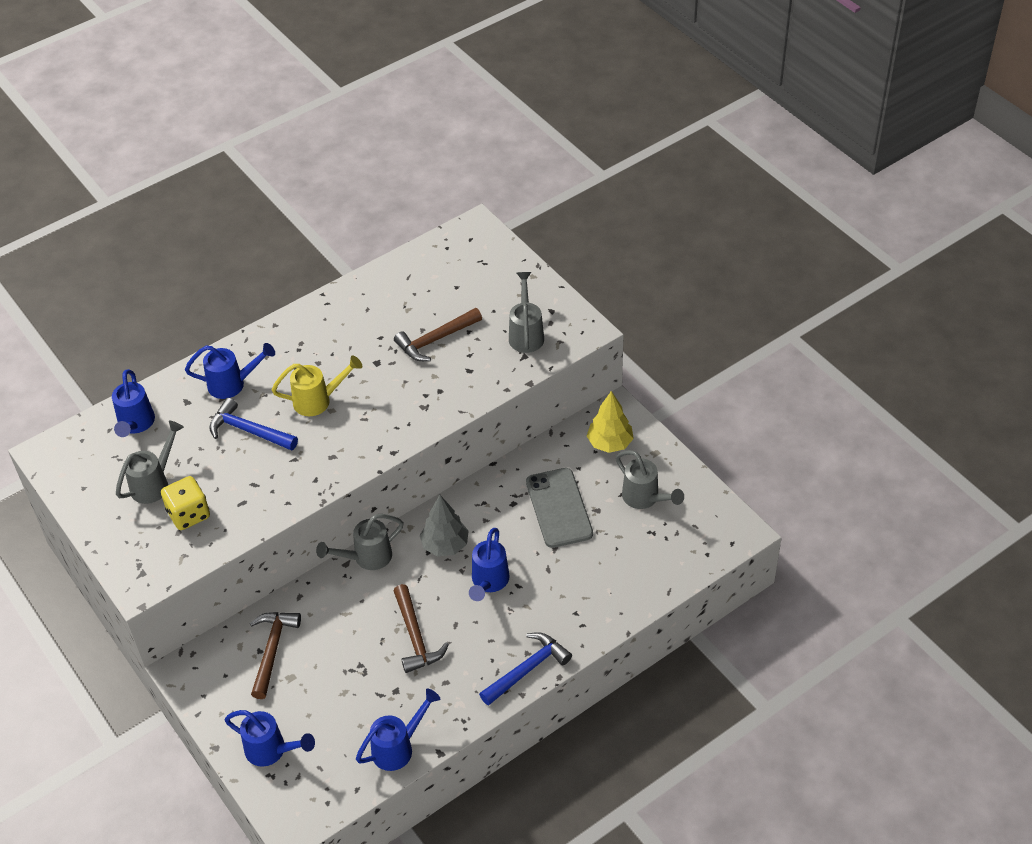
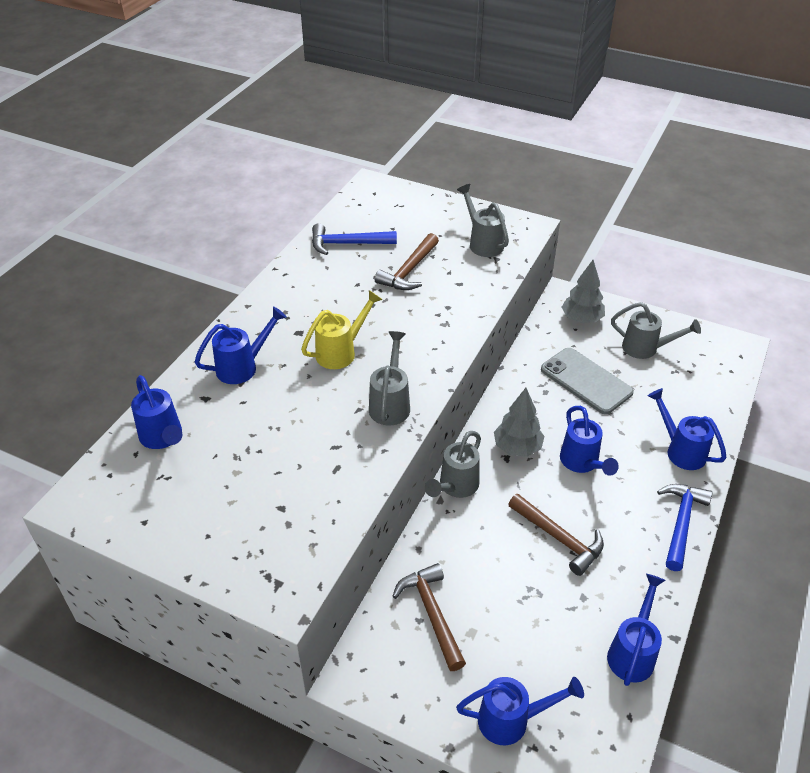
camera: 30 degrees left, 5 degrees down
grey watering can [116,421,184,504] -> grey watering can moved to [369,331,410,425]
yellow dice [161,476,210,530] -> none
blue hammer [209,398,298,451] -> blue hammer moved to [312,223,397,255]
yellow tree [587,391,634,453] -> grey tree [562,260,605,323]
none -> blue watering can [648,388,726,470]

